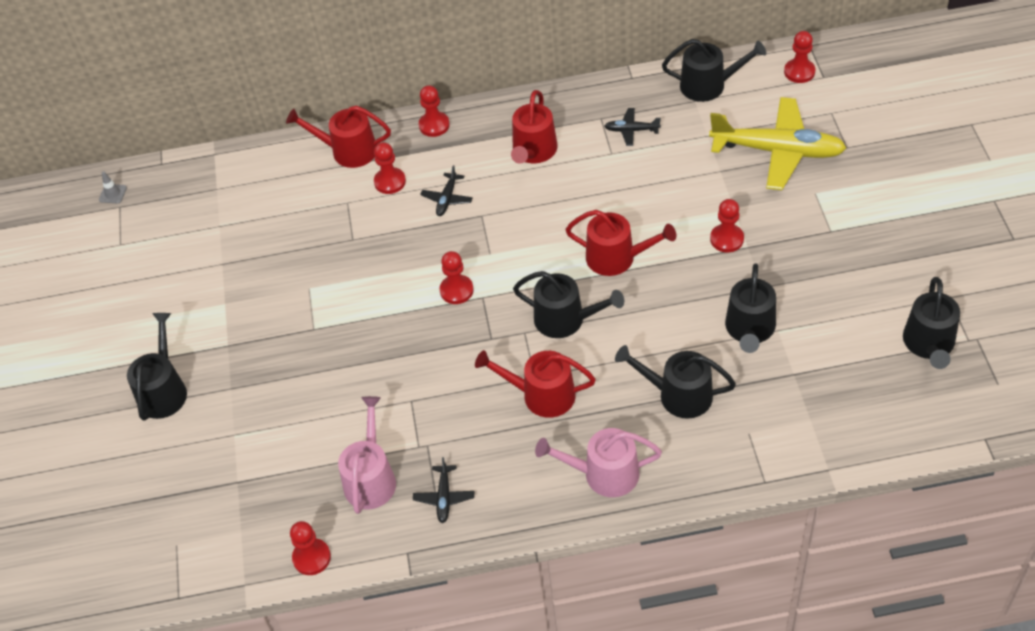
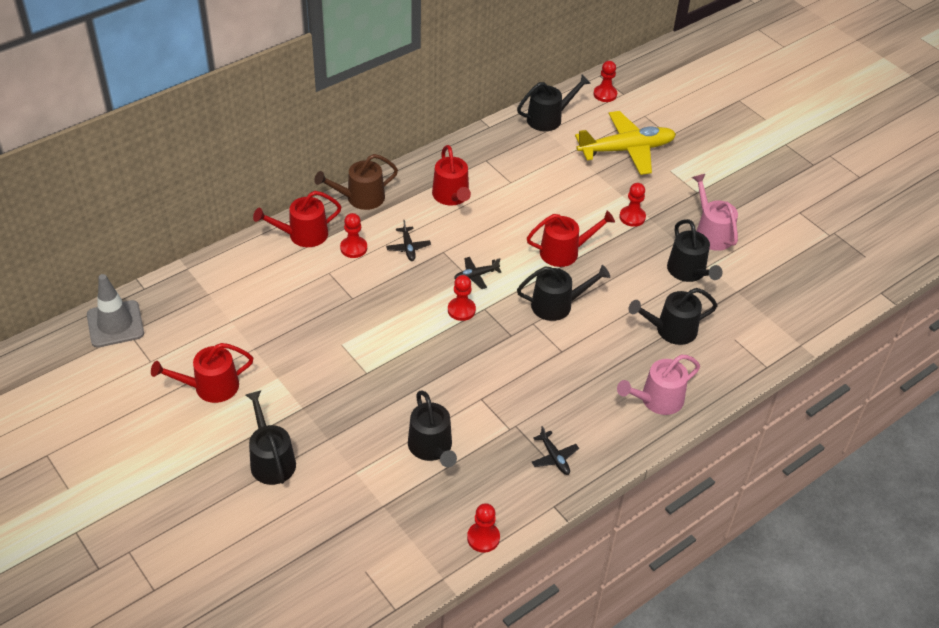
camera: 35 degrees left, 5 degrees down
grey traffic cone [99,172,127,204] -> grey traffic cone [87,274,144,347], size x2.37
pink watering can [338,396,396,514] -> pink watering can moved to [692,174,738,251]
red pawn [419,85,450,137] -> brown watering can [314,154,398,210]
red watering can [475,350,596,418] -> red watering can moved to [151,343,253,403]
black plane [604,108,661,146] -> black plane moved to [454,257,501,289]
black watering can [903,277,960,369] -> black watering can moved to [408,390,457,467]

